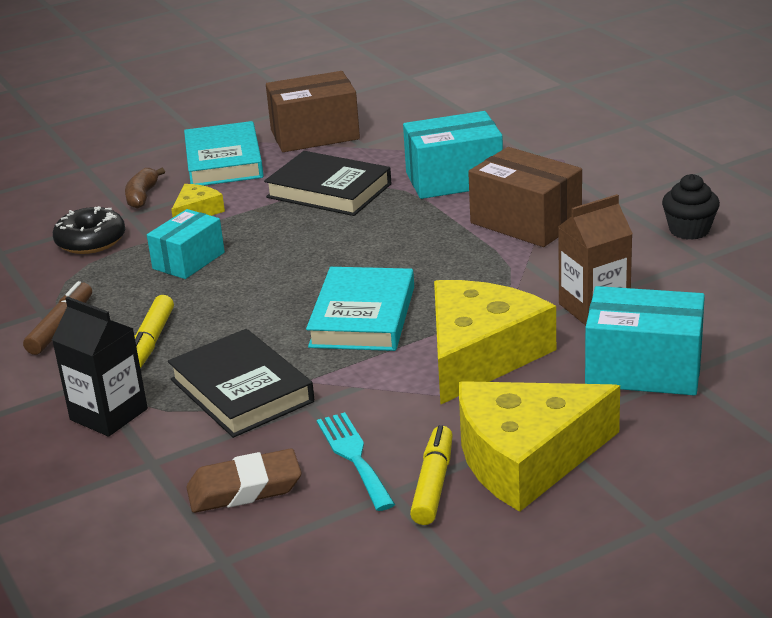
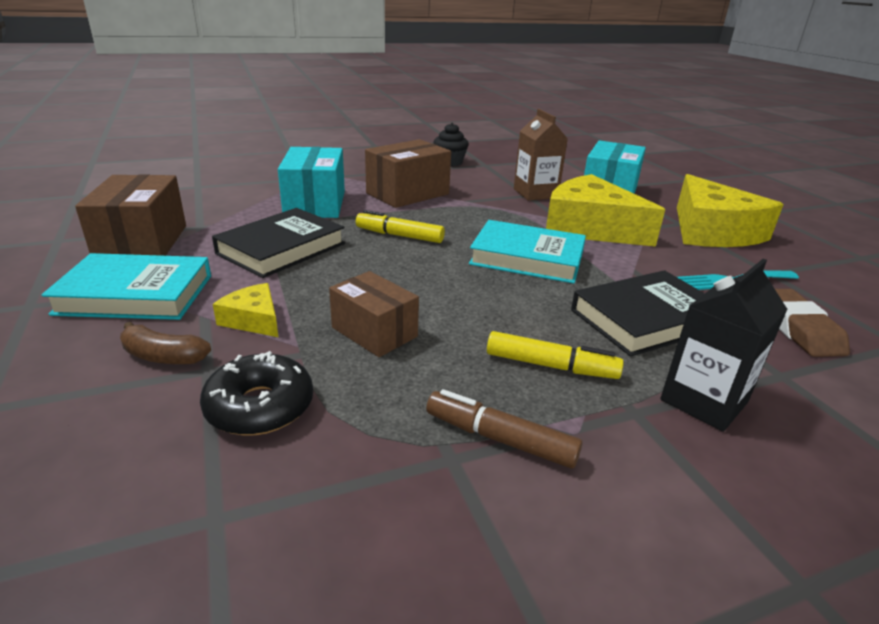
camera: 85 degrees left, 0 degrees up
turquoise box [147,209,225,279] -> brown box [329,271,419,357]
yellow marker [410,425,453,525] -> yellow marker moved to [356,210,445,243]

